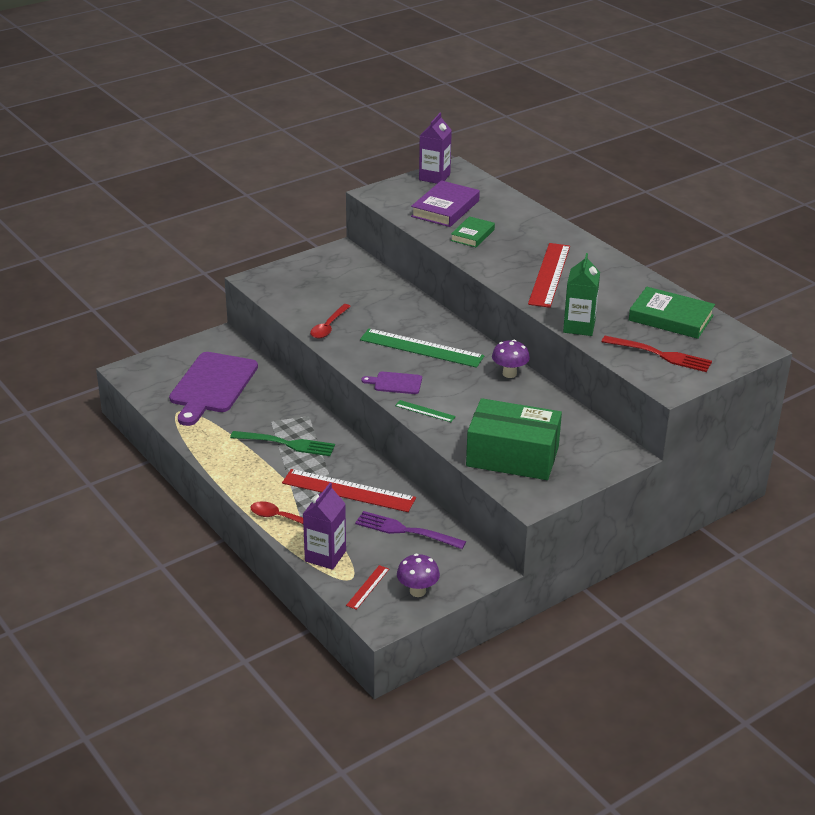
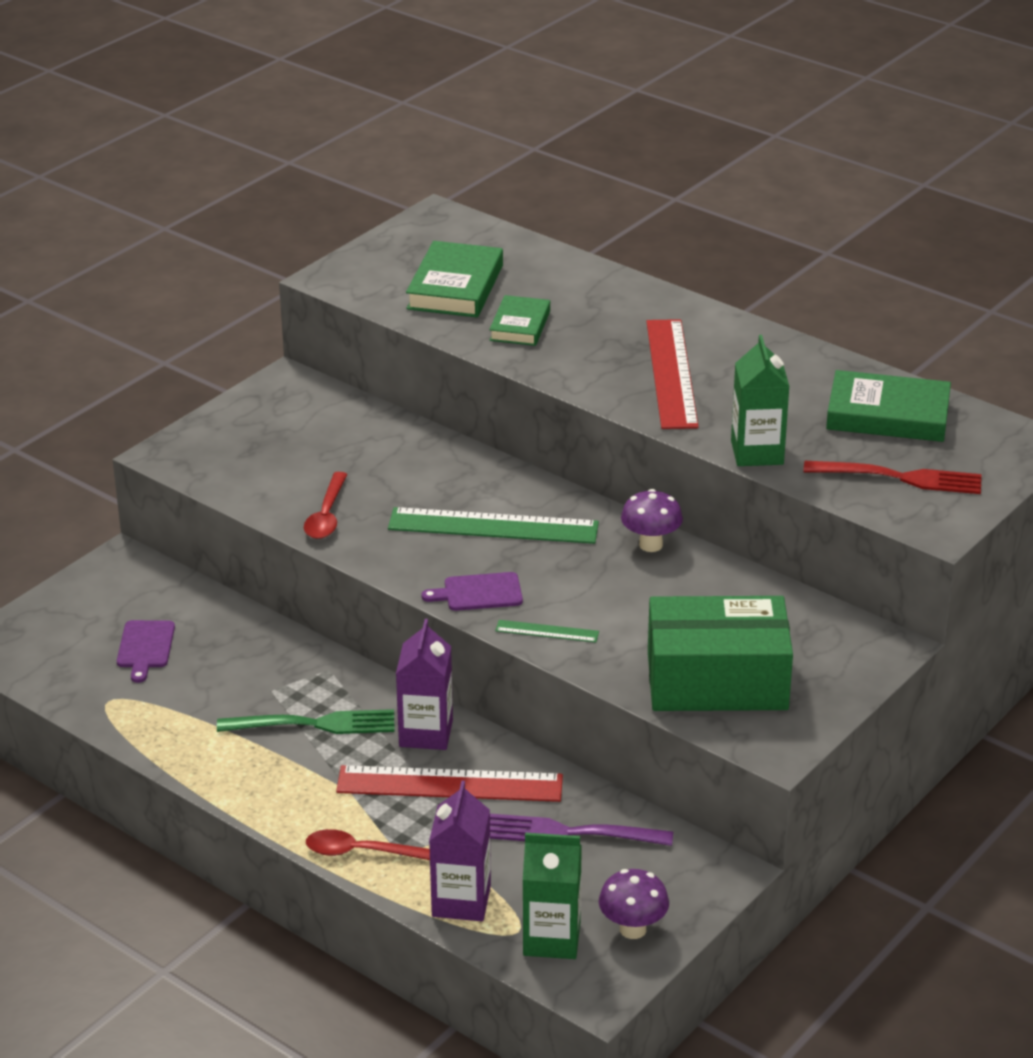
camera: 15 degrees left, 0 degrees up
purple cutting board [169,352,258,426] -> purple cutting board [117,620,175,683], size x0.47
red ruler [346,565,389,610] -> green carton [523,832,582,959]
purple book [411,180,480,227] -> green book [406,241,503,317]
purple carton [419,113,452,184] -> purple carton moved to [396,619,453,750]

